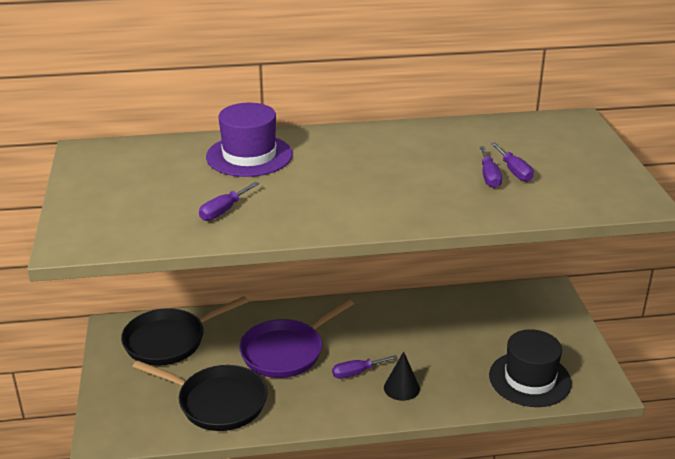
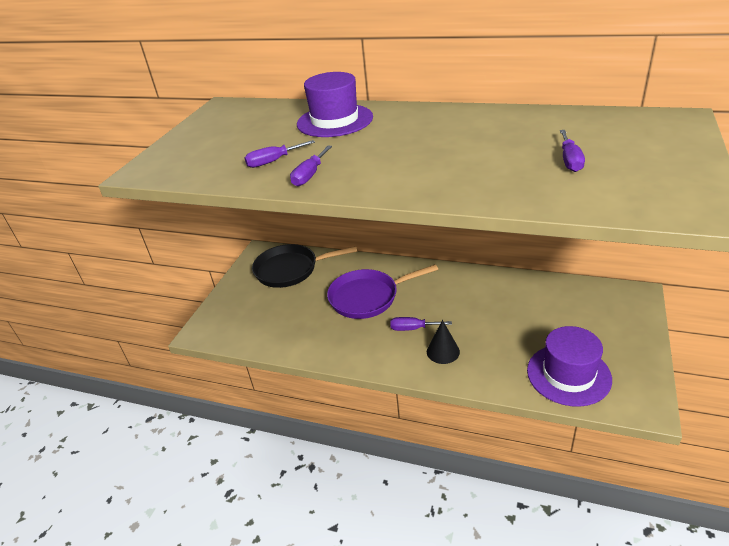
camera: 30 degrees right, 5 degrees up
black pan [133,360,267,431] -> none
purple screwdriver [479,146,502,188] -> purple screwdriver moved to [290,146,332,186]
black hat [489,329,572,407] -> purple hat [527,326,612,407]

